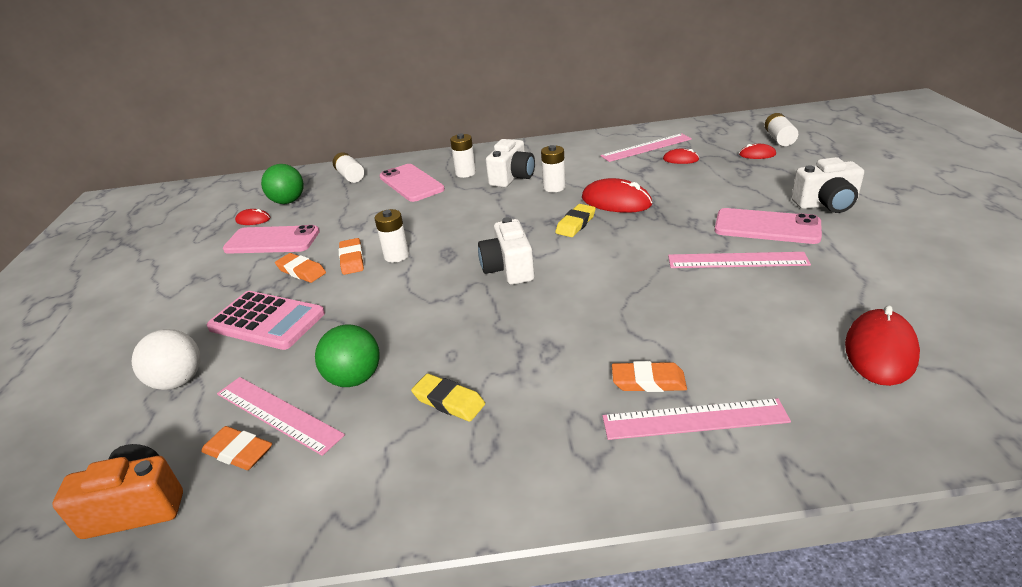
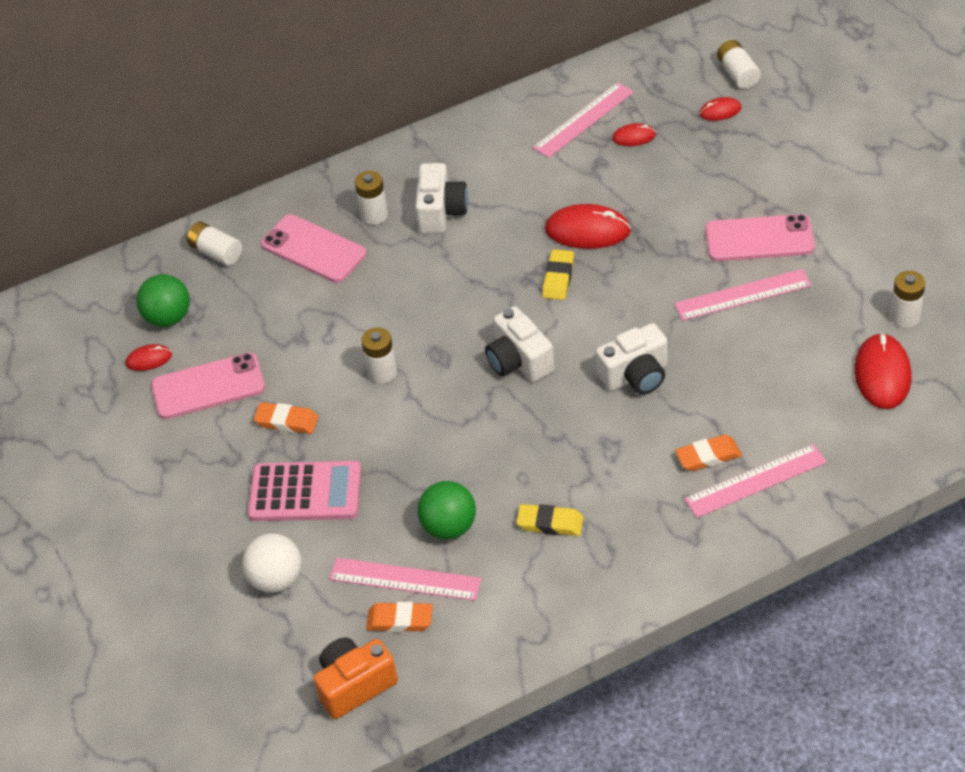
camera: 20 degrees left, 15 degrees up
orange eraser [339,238,364,275] -> none
white battery [541,145,566,192] -> white battery moved to [890,271,925,328]
white camera [792,157,864,213] -> white camera moved to [596,323,668,394]

